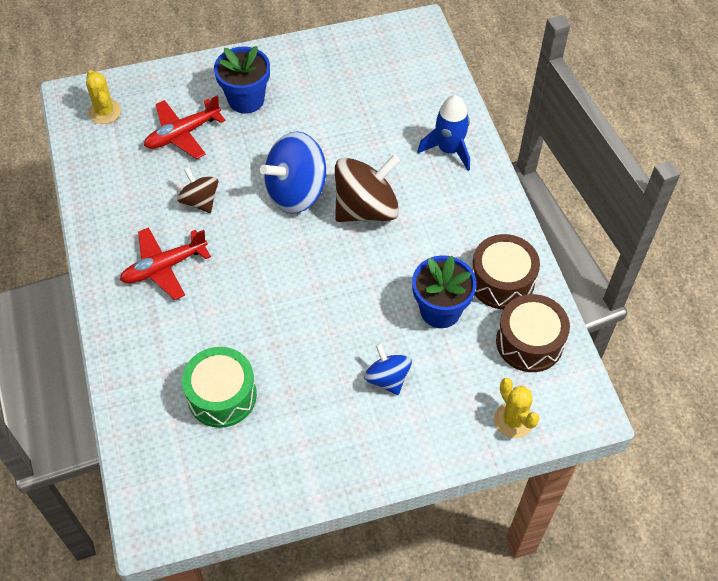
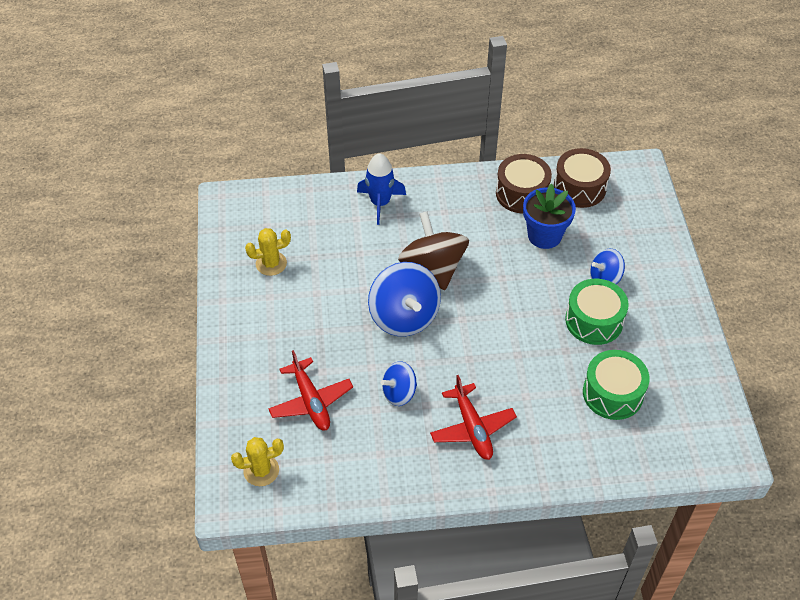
camera: 80 degrees left, 5 degrees down
brown spinning top [177,167,218,213] -> blue spinning top [381,361,417,406]
blue flower pot [214,46,270,114] -> none
yellow cactus [494,378,540,438] -> yellow cactus moved to [245,228,291,276]
none -> green drum [565,279,629,345]

